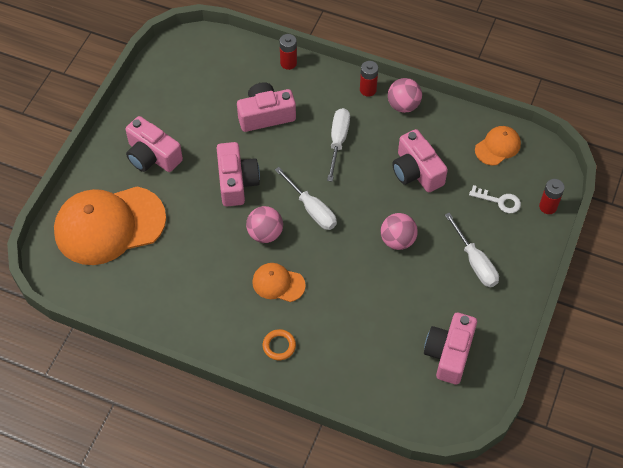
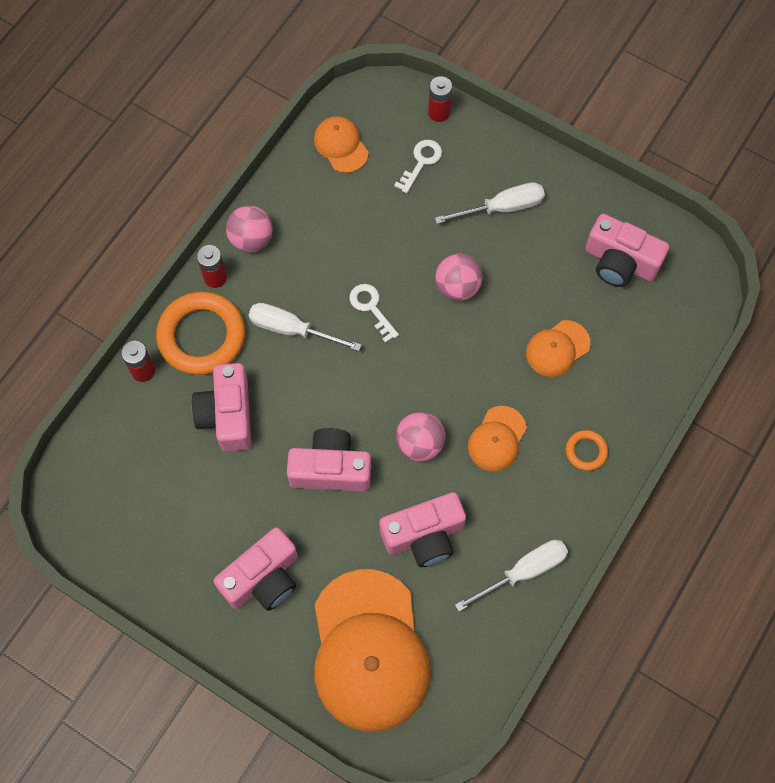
camera: 80 degrees left, 10 degrees up
white screwdriver [275,167,337,230] -> white screwdriver moved to [455,540,568,612]
pink camera [392,129,448,192] -> pink camera moved to [379,492,466,567]
none -> orange ring [156,292,245,375]
none -> white key [350,284,399,343]
none -> orange cap [526,320,590,377]

